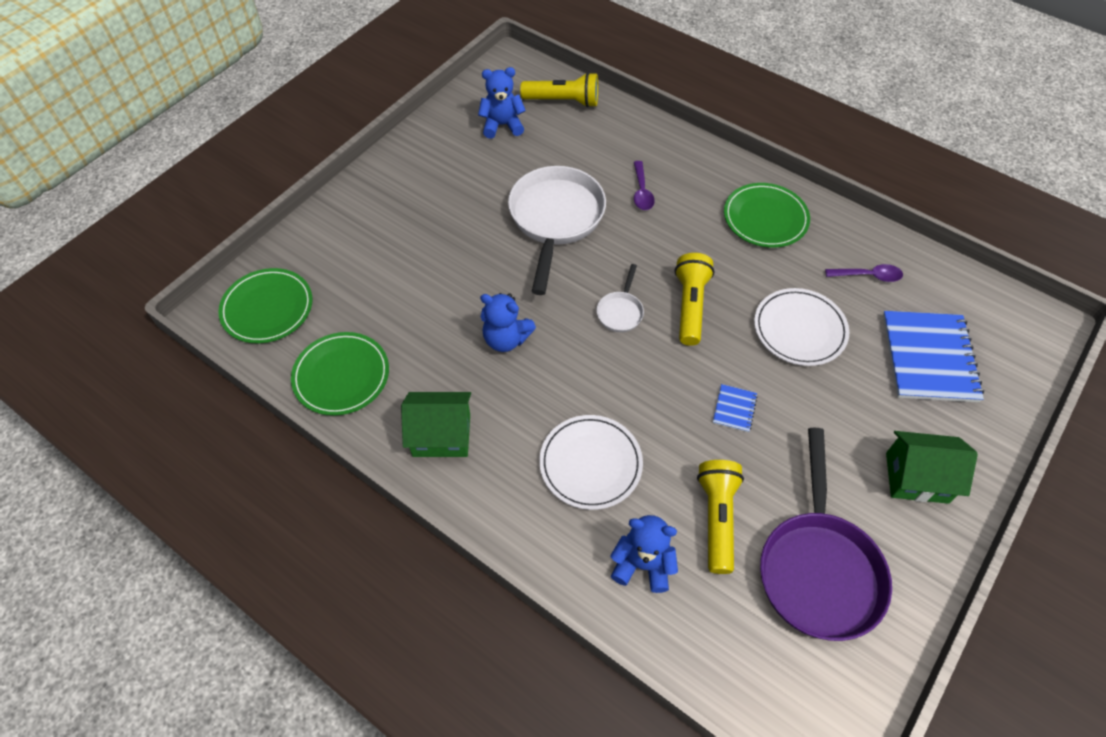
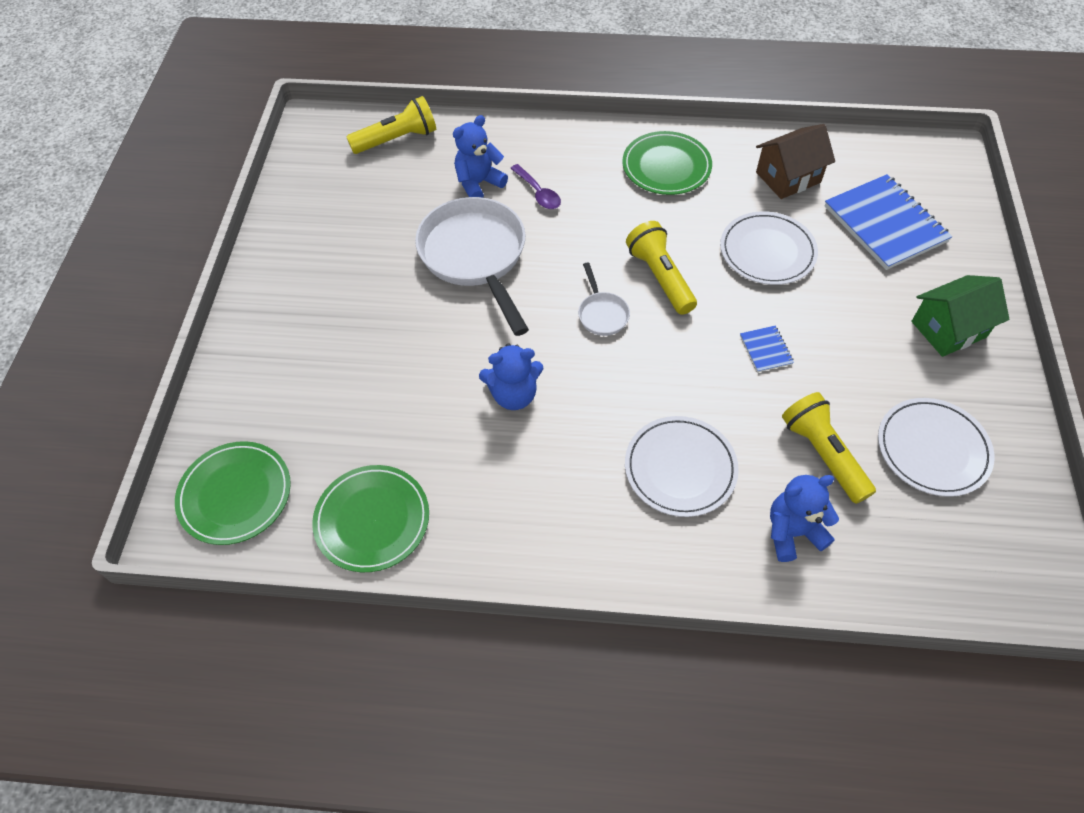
camera: 30 degrees left, 0 degrees up
green house [401,392,471,457] -> none
blue teddy bear [478,67,526,139] -> blue teddy bear moved to [453,115,508,198]
purple pan [760,428,892,641] -> white plate [878,398,995,497]
purple spoon [825,264,903,282] -> brown house [756,124,835,199]

